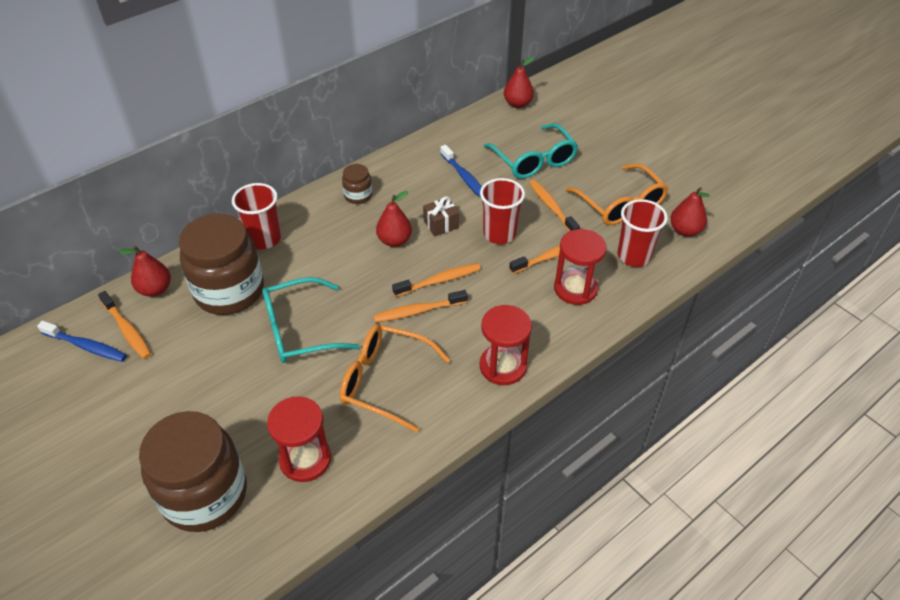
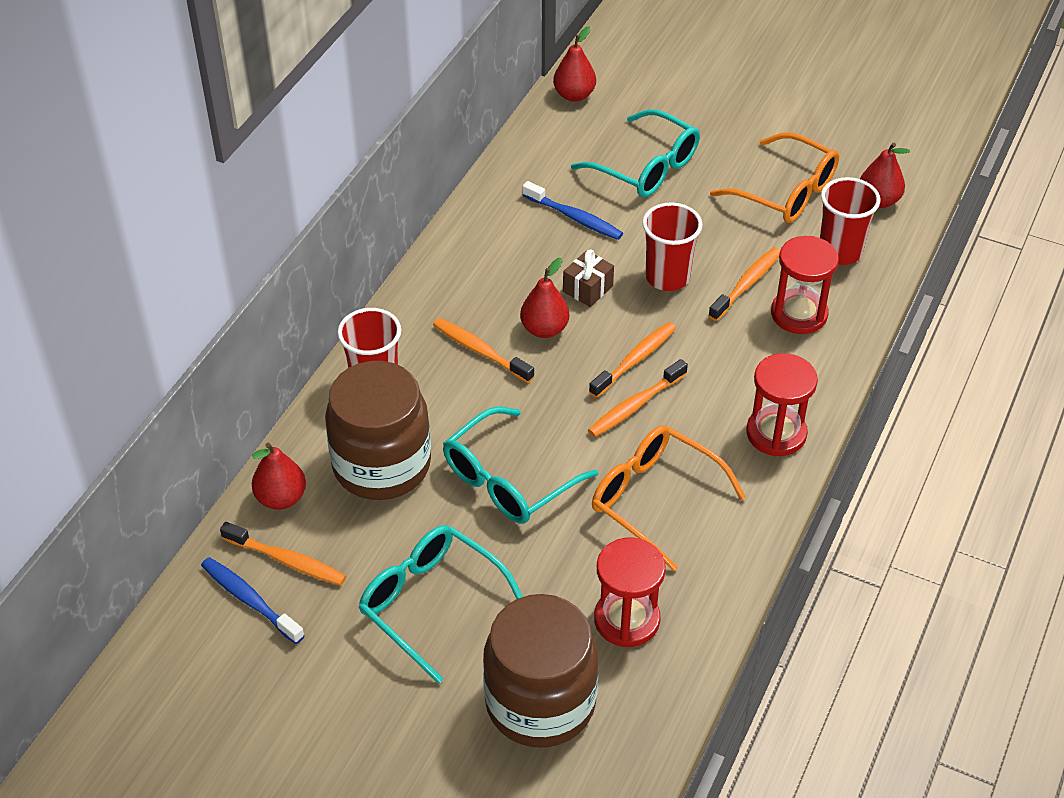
camera: 25 degrees left, 0 degrees up
blue toothbrush [37,321,127,362] -> blue toothbrush turned 135 degrees counterclockwise [201,557,305,644]
orange glasses [340,324,451,433] -> orange glasses turned 45 degrees clockwise [592,425,746,571]
brown jar [342,164,372,204] -> none
orange toothbrush [529,180,580,231] -> orange toothbrush moved to [433,318,534,383]
none -> turquoise glasses [358,525,523,684]

